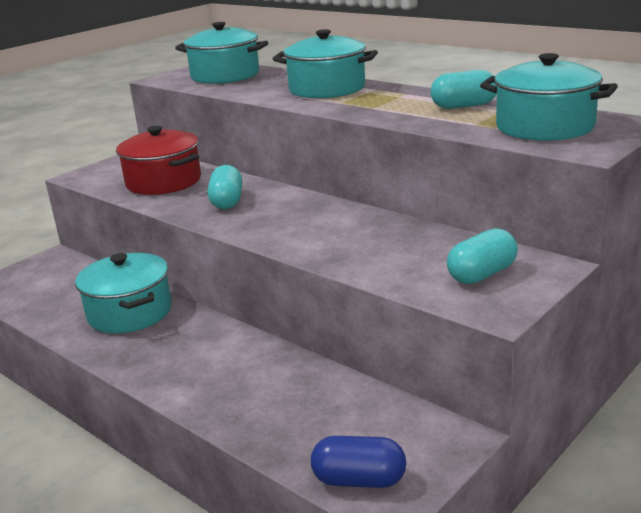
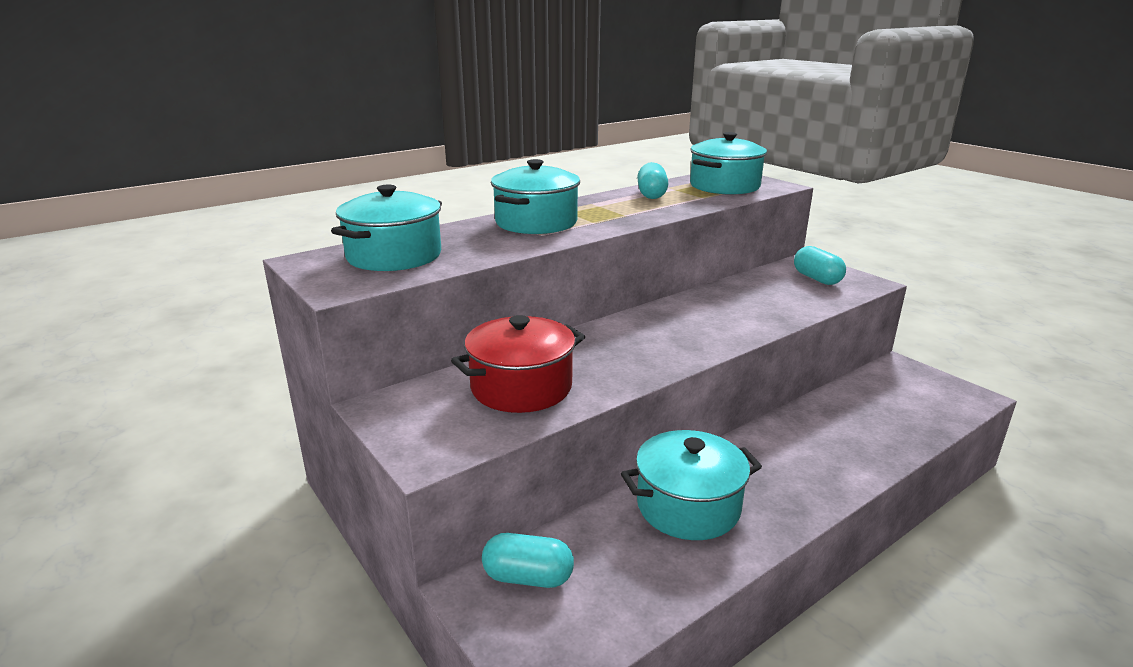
camera: 80 degrees left, 0 degrees up
turquoise capsule [207,165,242,209] -> turquoise capsule moved to [482,533,574,588]
blue capsule [311,436,406,488] -> none

